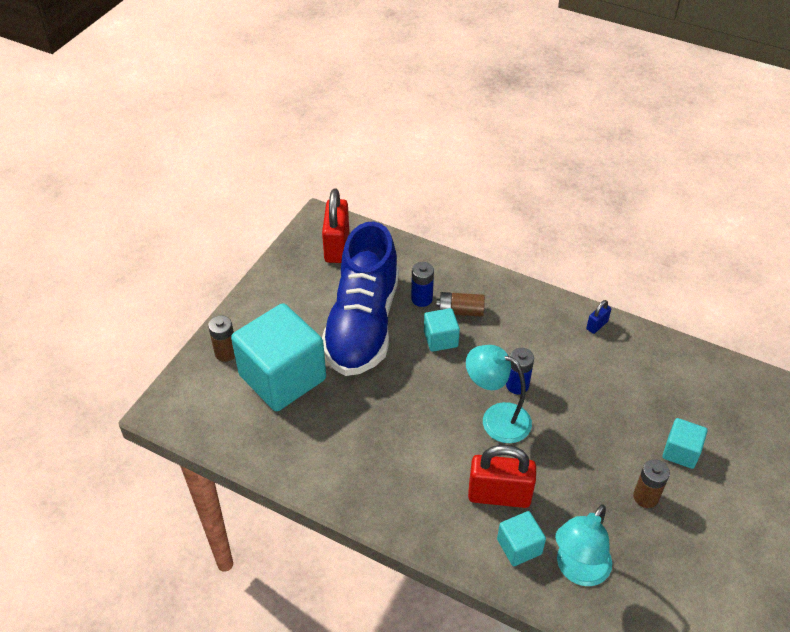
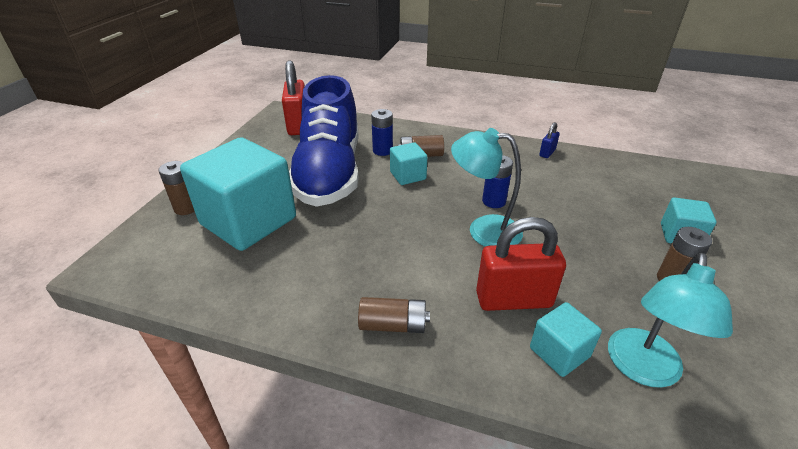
camera: 10 degrees left, 10 degrees down
none -> brown battery [358,297,430,333]

